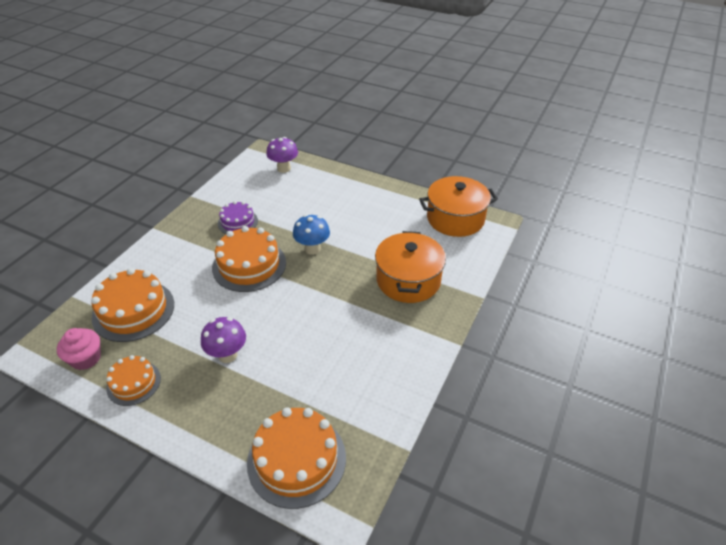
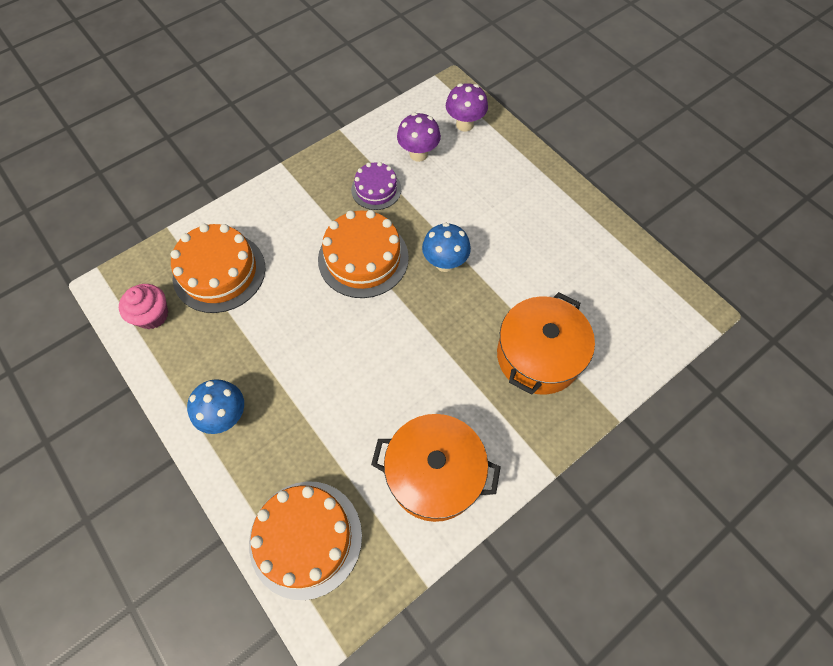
camera: 25 degrees right, 20 degrees up
orange cake [106,355,161,406] -> none
purple mushroom [201,317,246,363] -> purple mushroom moved to [397,113,441,162]
orange pot [419,176,498,237] -> orange pot moved to [371,414,501,522]
none -> blue mushroom [187,379,244,434]

